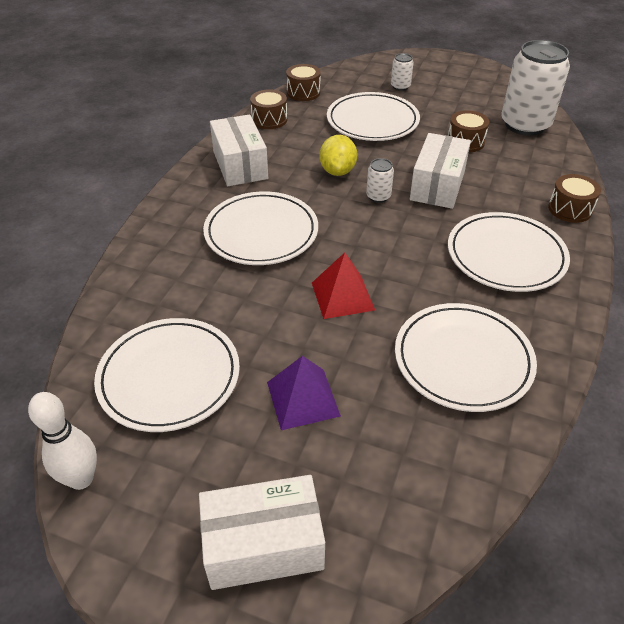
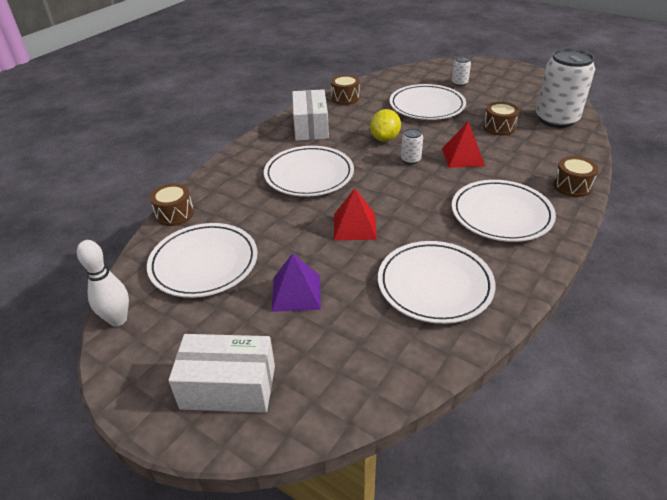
camera: 15 degrees right, 5 degrees down
brown drum [286,64,321,101] -> brown drum moved to [150,183,194,226]
white box [410,133,471,209] -> red pyramid [442,121,485,168]

